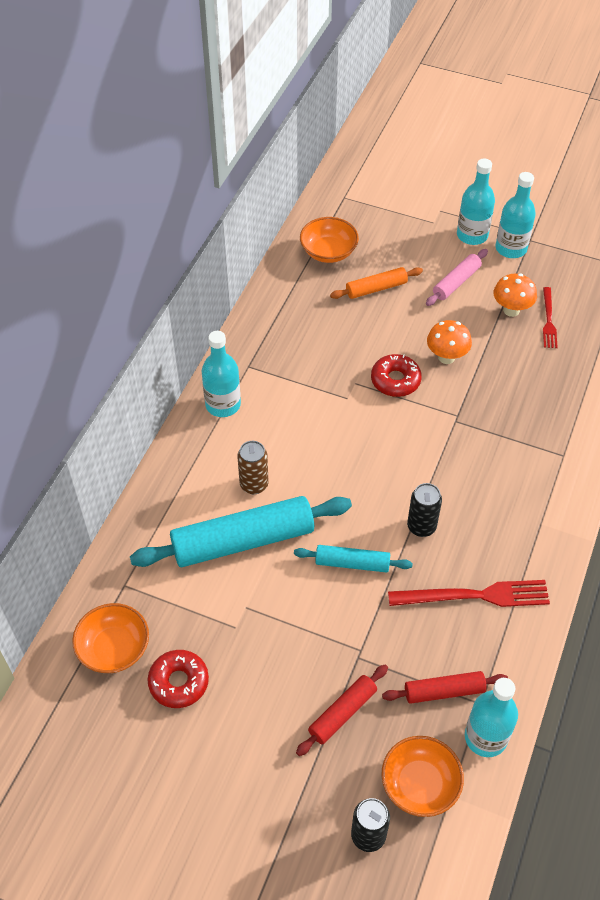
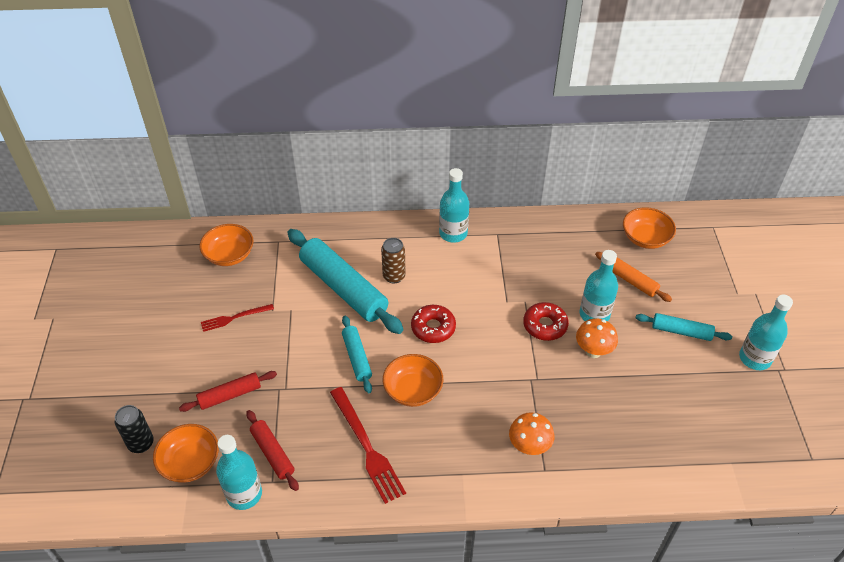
camera: 65 degrees right, 5 degrees down
red donut [148,650,209,708] -> red donut moved to [411,305,456,343]
red rolling pin [296,665,388,756] -> red rolling pin turned 45 degrees counterclockwise [179,371,277,412]
black can [407,483,442,537] -> orange bowl [383,354,443,407]
pink rolling pin [426,249,488,306] -> turquoise rolling pin [636,313,732,341]
turquoise bottle [457,159,495,245] -> turquoise bottle moved to [580,250,618,321]
orange mushroom [494,274,537,317] -> orange mushroom moved to [509,412,554,455]
red fork [543,287,558,348] -> red fork moved to [201,304,274,332]

